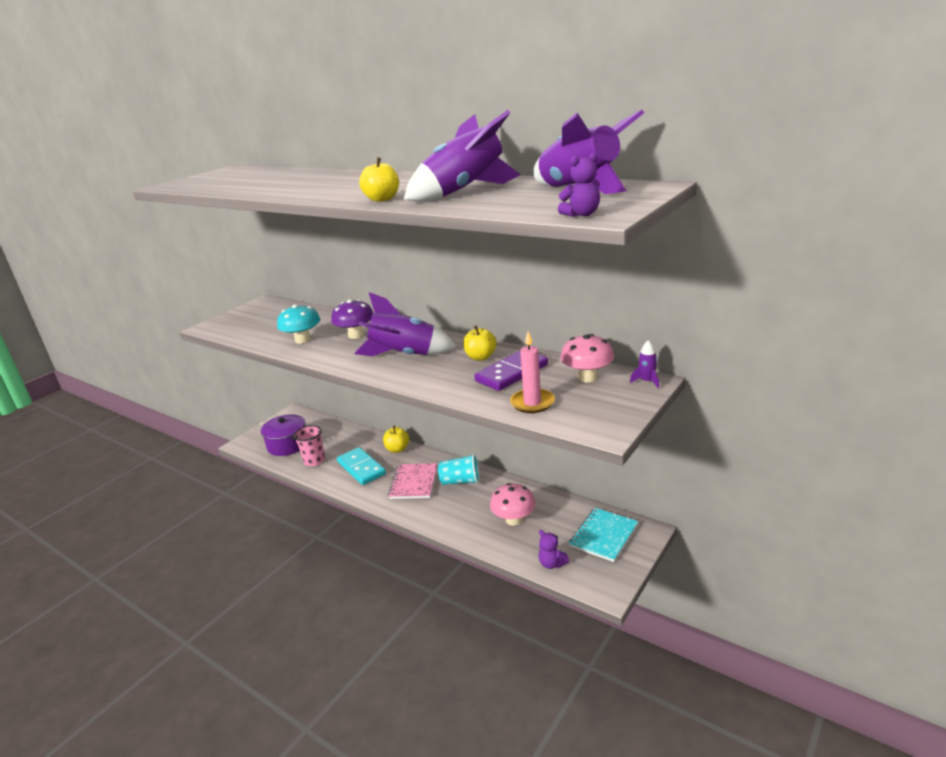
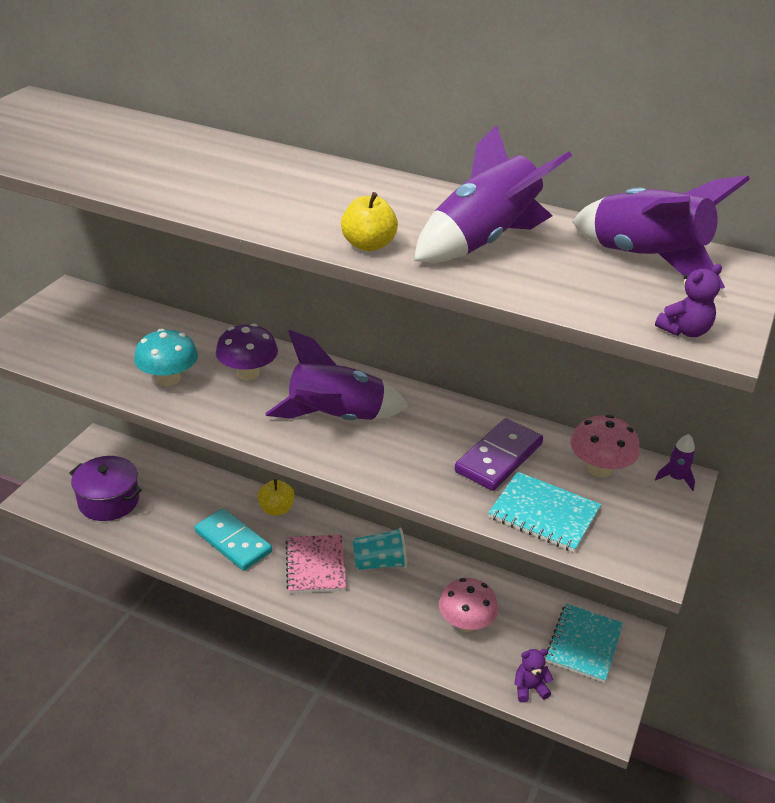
camera: 15 degrees left, 10 degrees up
pink cup [293,425,325,466] -> none
yellow apple [463,325,496,361] -> none
pink candle [510,332,555,413] -> turquoise notebook [488,472,601,552]
purple teddy bear [538,530,569,569] -> purple teddy bear turned 135 degrees clockwise [514,649,553,703]

